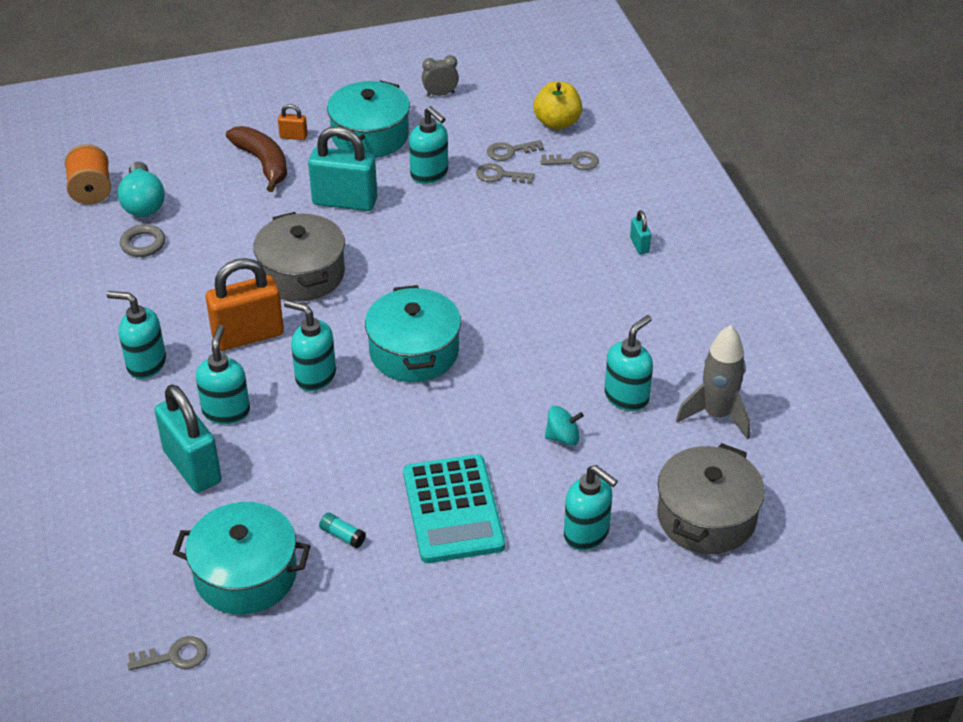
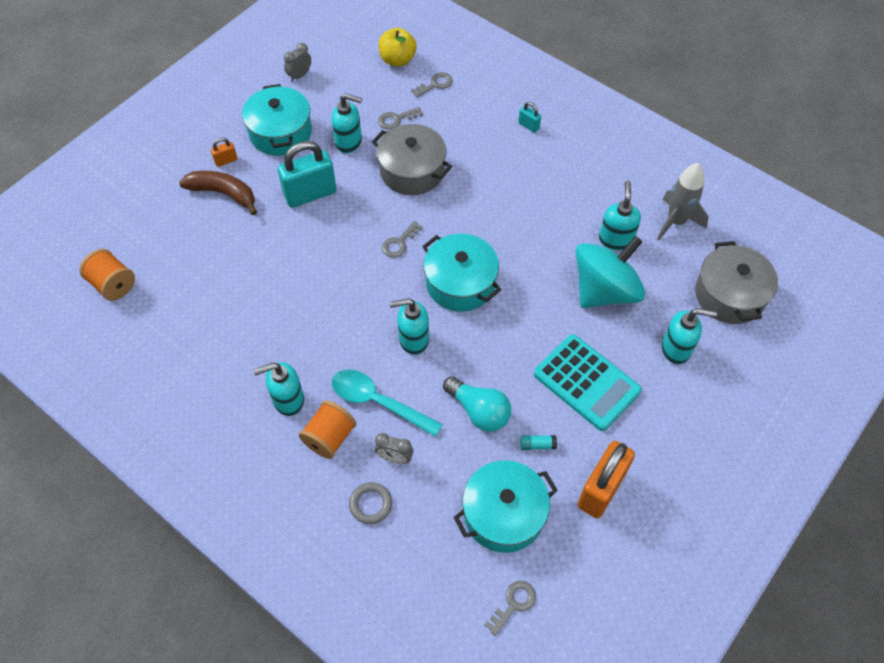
camera: 35 degrees left, 15 degrees up
turquoise light bulb [118,162,165,217] -> turquoise light bulb moved to [443,376,511,432]
grey ring [120,224,165,257] -> grey ring moved to [349,482,392,524]
turquoise padlock [154,384,222,493] -> grey clock [375,433,413,464]
turquoise soap dispenser [196,325,250,424] -> turquoise spoon [332,369,443,437]
orange padlock [206,258,284,351] -> orange padlock moved to [578,441,635,518]
grey pot [253,212,345,302] -> grey pot moved to [372,124,452,195]
grey key [487,140,544,161] -> grey key moved to [382,221,423,258]
turquoise spinning top [545,406,584,446] -> turquoise spinning top [576,236,645,308], size x2.47
none -> orange spool [299,400,356,459]

